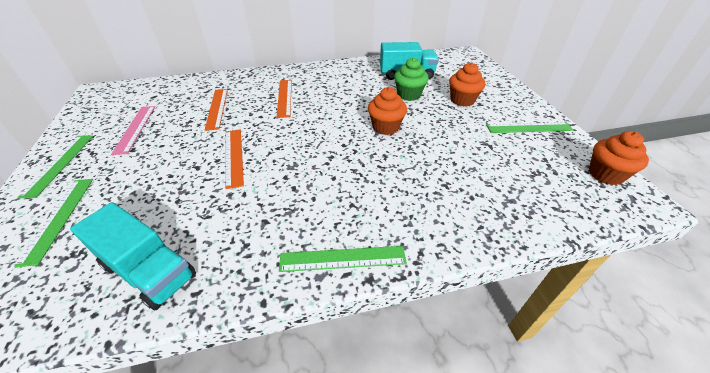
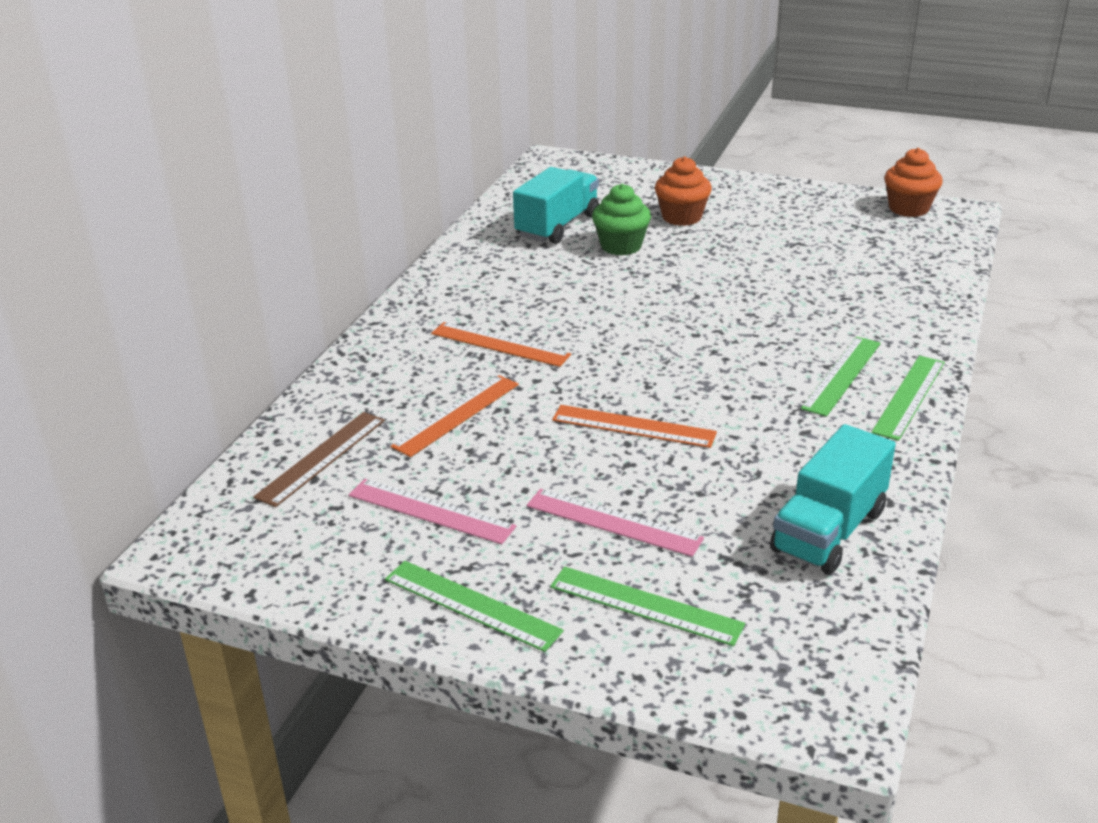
camera: 55 degrees left, 10 degrees down
turquoise truck [70,202,196,311] -> turquoise truck turned 150 degrees clockwise [770,424,896,574]
orange ruler [205,89,228,131] -> orange ruler turned 75 degrees counterclockwise [390,375,519,457]
orange cupcake [368,87,407,135] -> none
green ruler [486,122,574,133] -> green ruler moved to [801,336,881,417]
none -> brown ruler [253,412,385,507]
none -> pink ruler [527,489,704,557]

